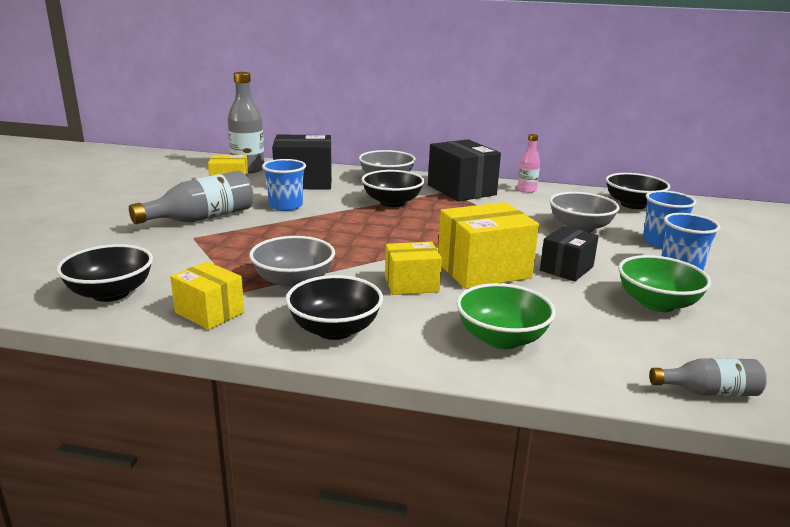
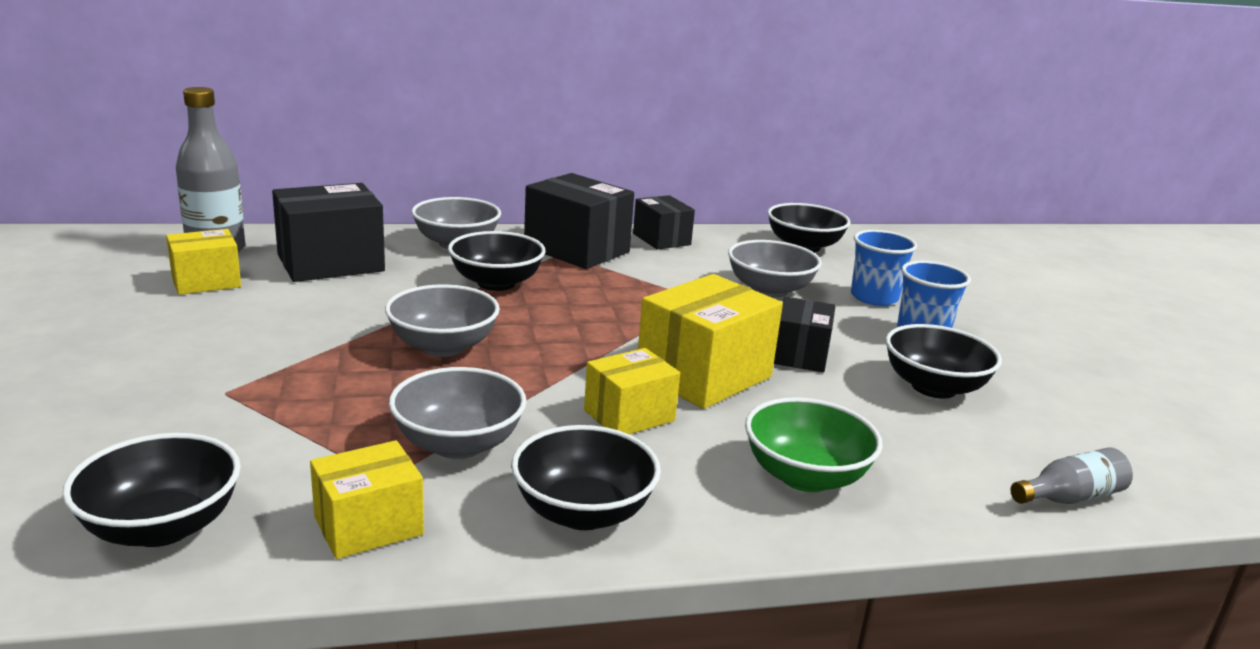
camera: 25 degrees left, 0 degrees up
grey bottle [129,171,253,224] -> none
yellow box [170,262,244,330] -> yellow box turned 45 degrees counterclockwise [310,440,424,559]
blue cup [262,159,306,211] -> none
pink bottle [517,134,540,193] -> black box [633,195,695,250]
green bowl [618,255,711,312] -> black bowl [885,324,1002,399]
none -> grey bowl [385,284,500,357]

